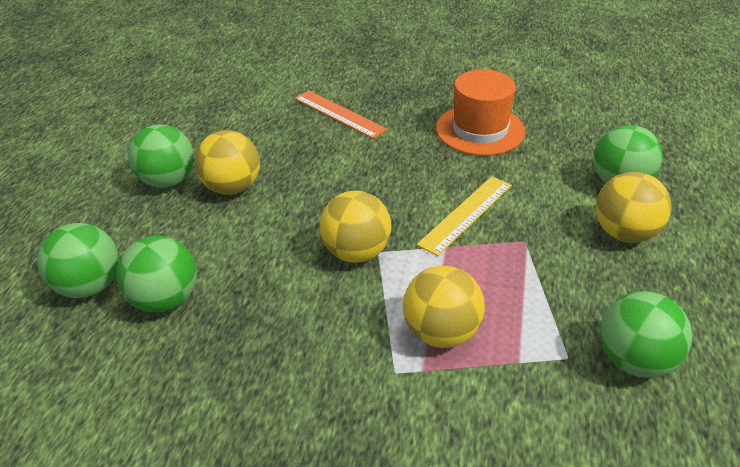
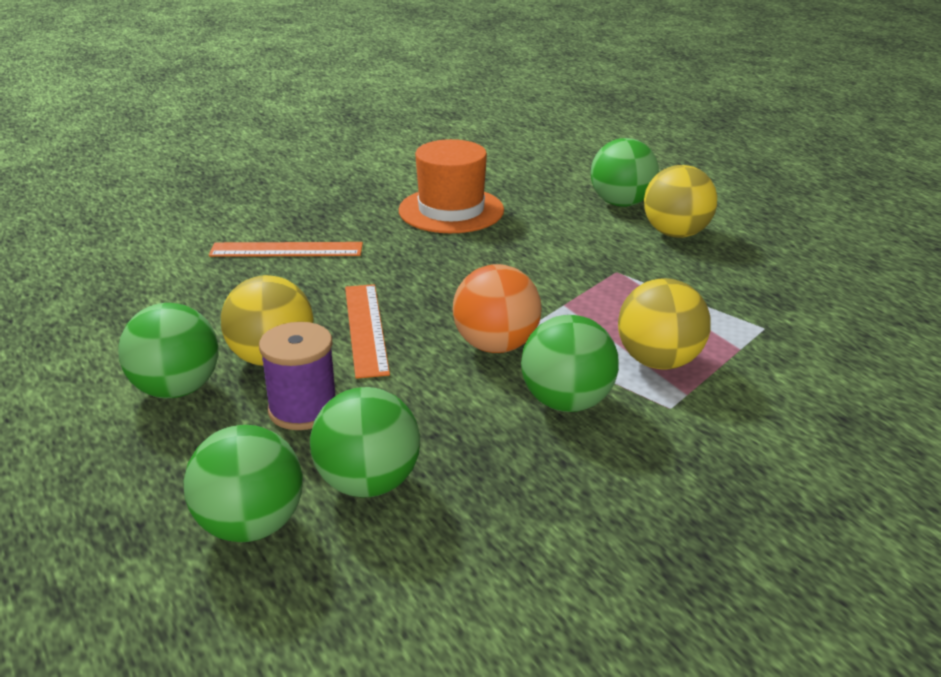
camera: 45 degrees left, 10 degrees down
yellow ball [320,191,392,263] -> orange ball [453,264,542,353]
yellow ruler [417,176,512,256] -> none
green ball [600,291,692,378] -> green ball moved to [521,315,619,412]
none -> purple spool [259,322,335,430]
none -> orange ruler [345,284,390,379]

